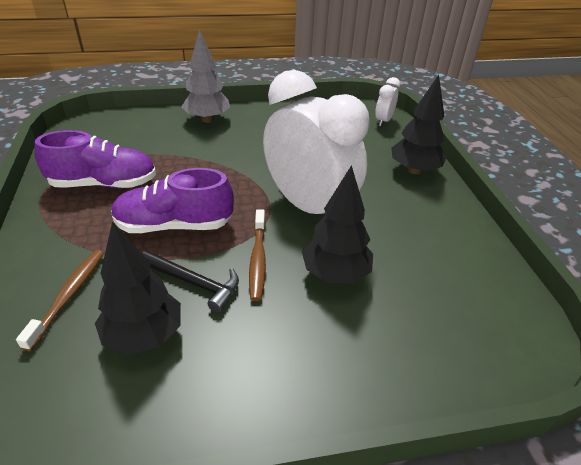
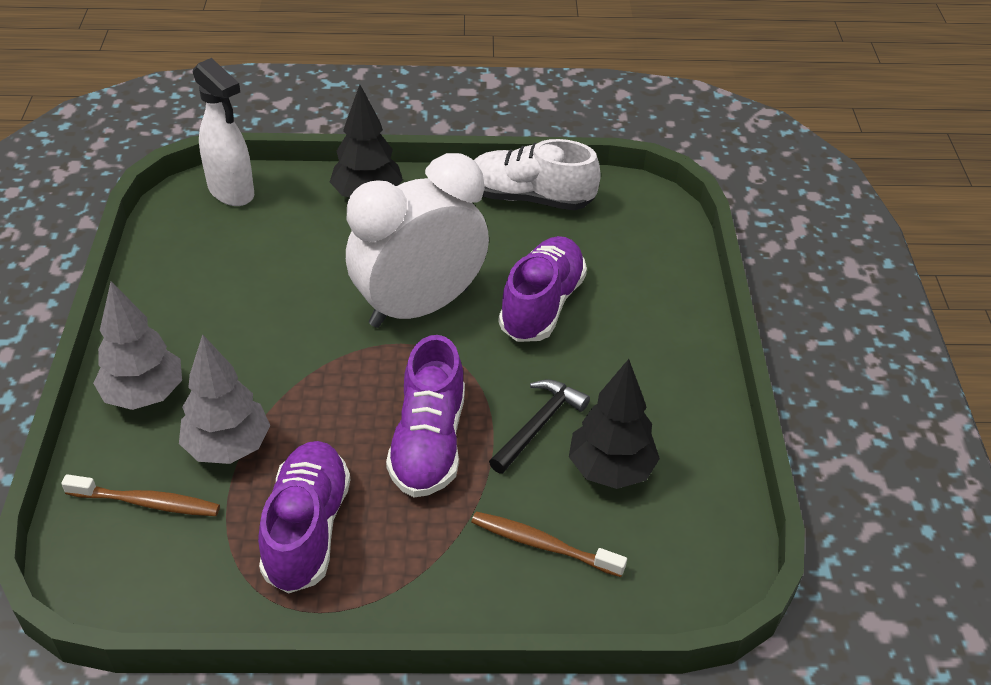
camera: 80 degrees left, 5 degrees up
brown toothbrush [249,209,266,301] -> brown toothbrush moved to [61,474,220,516]
black tree [302,165,373,284] -> purple shoe [499,236,587,342]
white clock [375,77,400,126] -> white spray bottle [193,58,254,206]
none -> grey tree [179,334,270,464]
none -> white shoe [474,139,601,210]

